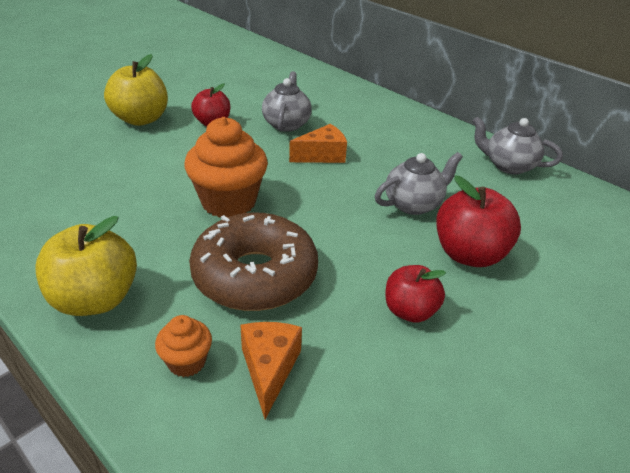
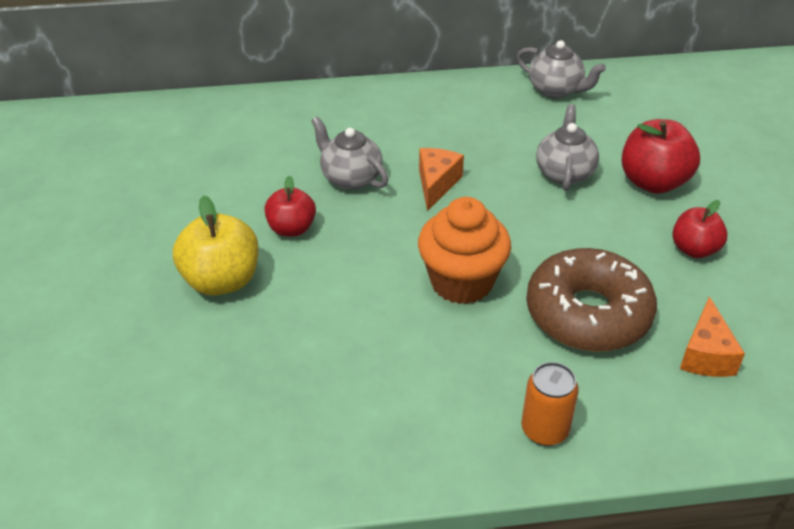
camera: 50 degrees left, 5 degrees up
yellow apple [35,216,137,316] -> orange can [521,362,579,446]
orange cupcake [155,315,212,377] -> none
orange cheese [240,322,302,419] -> orange cheese turned 120 degrees counterclockwise [680,296,745,377]
grey teapot [472,117,563,174] -> grey teapot turned 120 degrees counterclockwise [516,40,606,98]

